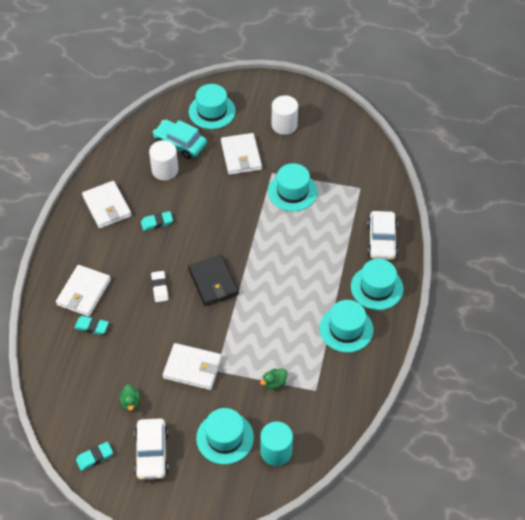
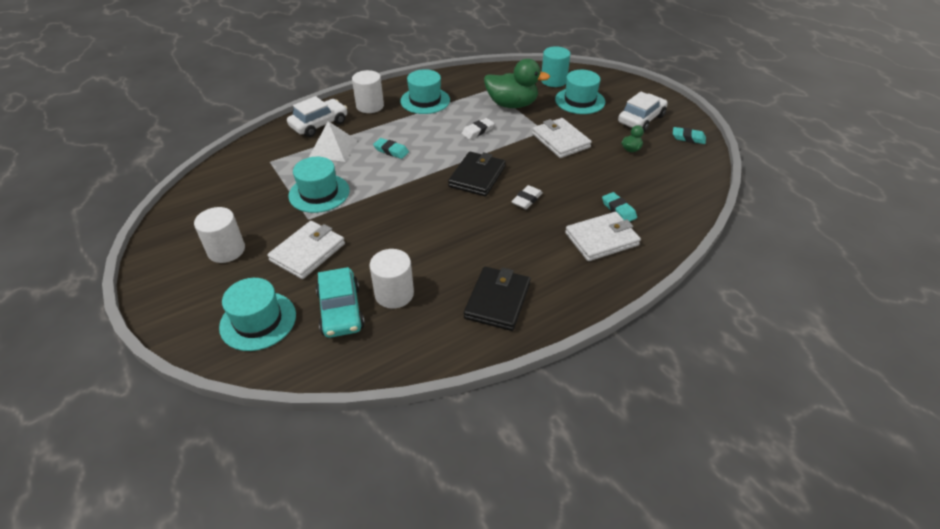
camera: 135 degrees left, 10 degrees down
white wallet [82,181,132,228] -> black wallet [464,267,531,331]
turquoise eraser [141,211,173,231] -> turquoise eraser moved to [373,138,409,159]
green duck [260,369,287,389] -> green duck [484,59,550,108], size x2.28
turquoise hat [351,259,404,310] -> white cylinder [352,70,384,113]
none -> white pyramid [309,121,357,162]
none -> white eraser [461,118,495,139]

